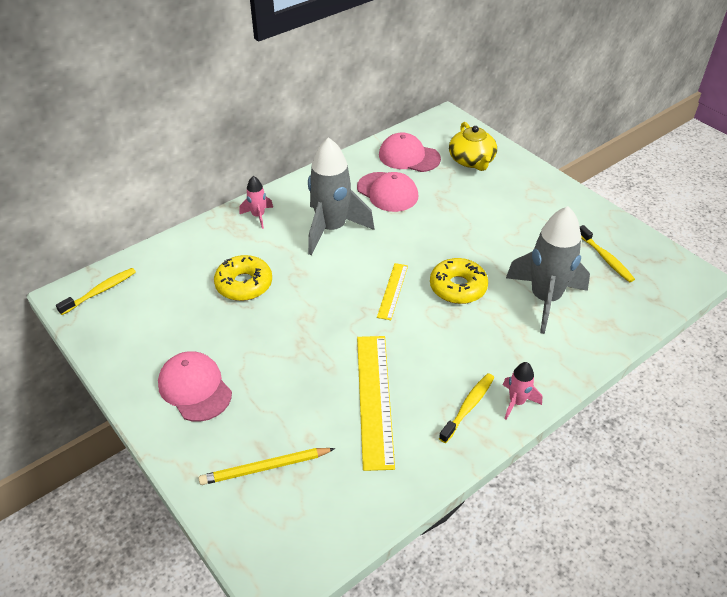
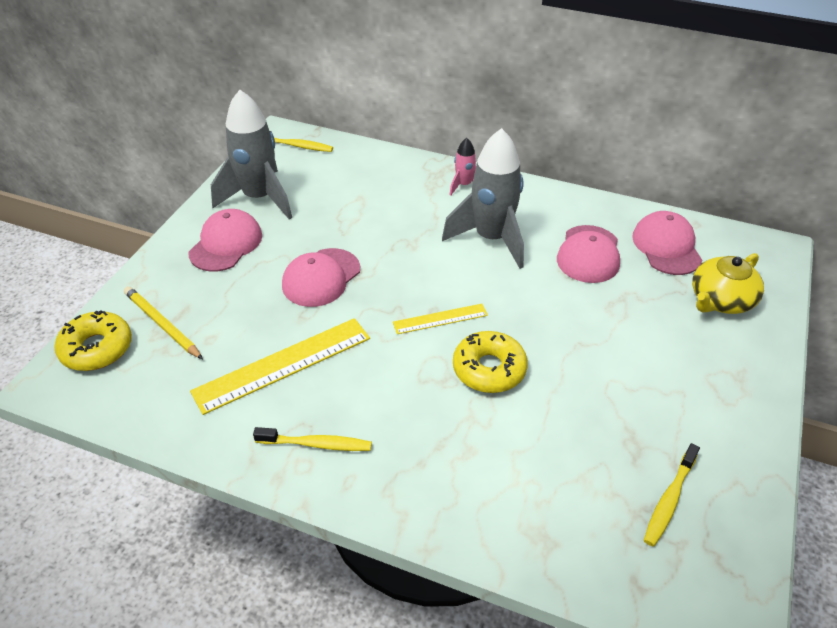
camera: 60 degrees right, 0 degrees up
yellow donut [214,255,272,301] -> yellow donut moved to [54,310,132,371]
pink rocket [503,362,542,420] -> none
grey rocket [506,206,590,334] -> grey rocket moved to [211,90,292,220]
none -> pink cap [282,248,360,307]

